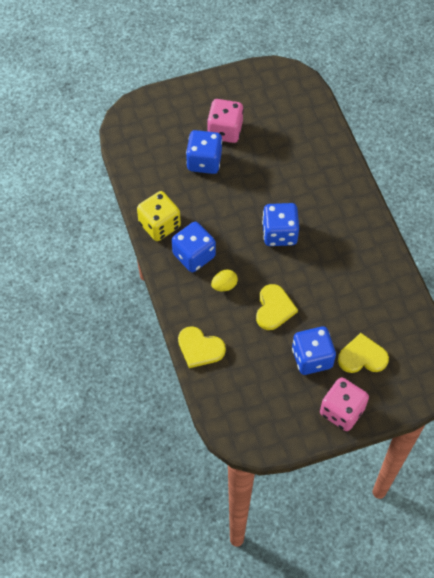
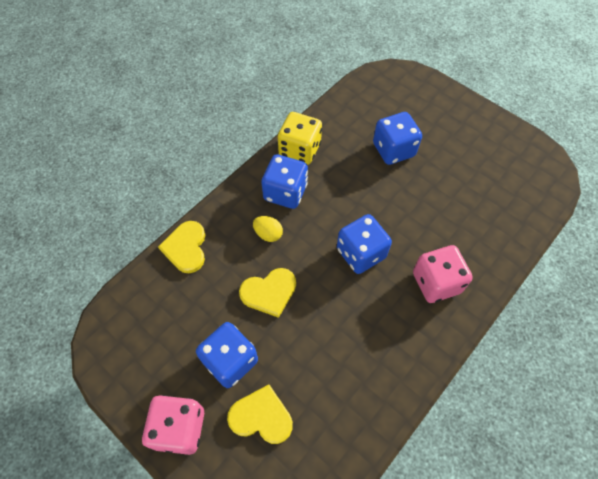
camera: 60 degrees right, 0 degrees up
pink dice [207,99,244,143] -> pink dice moved to [413,245,473,303]
yellow heart [338,333,389,373] -> yellow heart turned 45 degrees counterclockwise [227,384,293,444]

